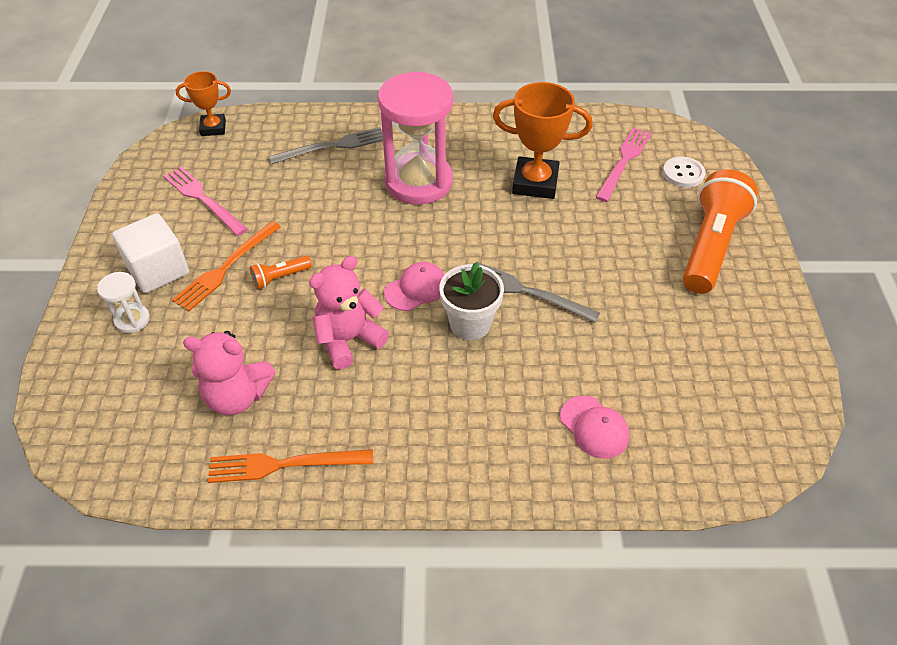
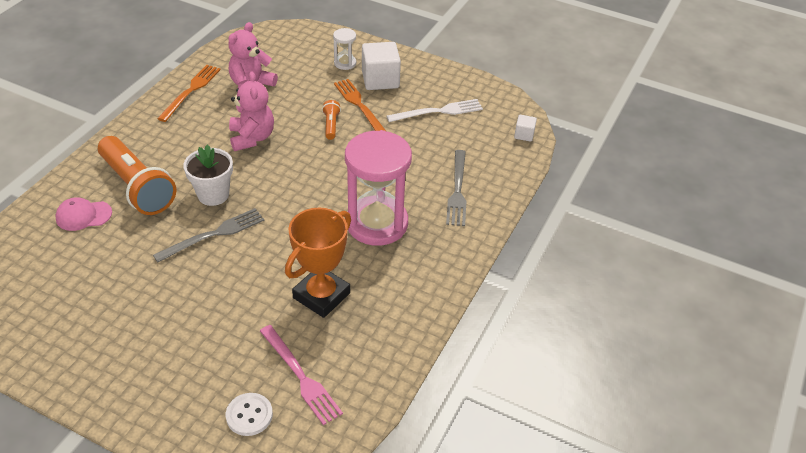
camera: 115 degrees right, 5 degrees down
pink fork [163,167,248,236] -> white fork [387,99,483,122]
orange trophy [176,71,231,136] -> white cube [514,115,537,142]
pink cap [384,262,445,311] -> none
orange flashlight [683,169,758,294] -> orange flashlight moved to [98,136,176,215]

